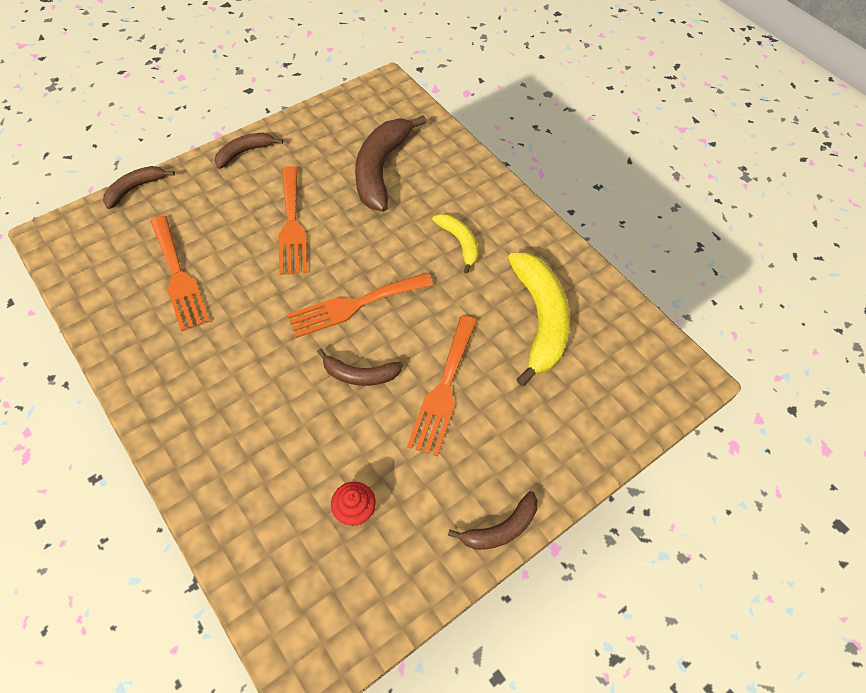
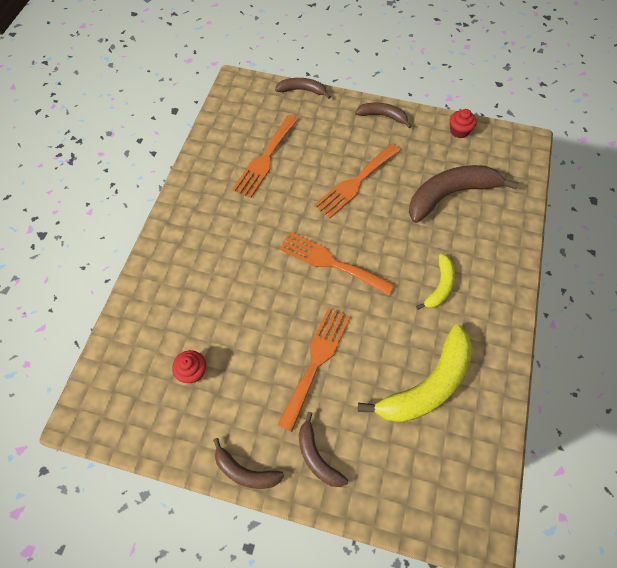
camera: 55 degrees right, 5 degrees up
brown banana [317,348,403,386] -> brown banana moved to [299,412,348,487]
orange fork [407,315,477,457] -> orange fork turned 135 degrees clockwise [277,308,350,432]
none -> red cupcake [450,109,477,138]

